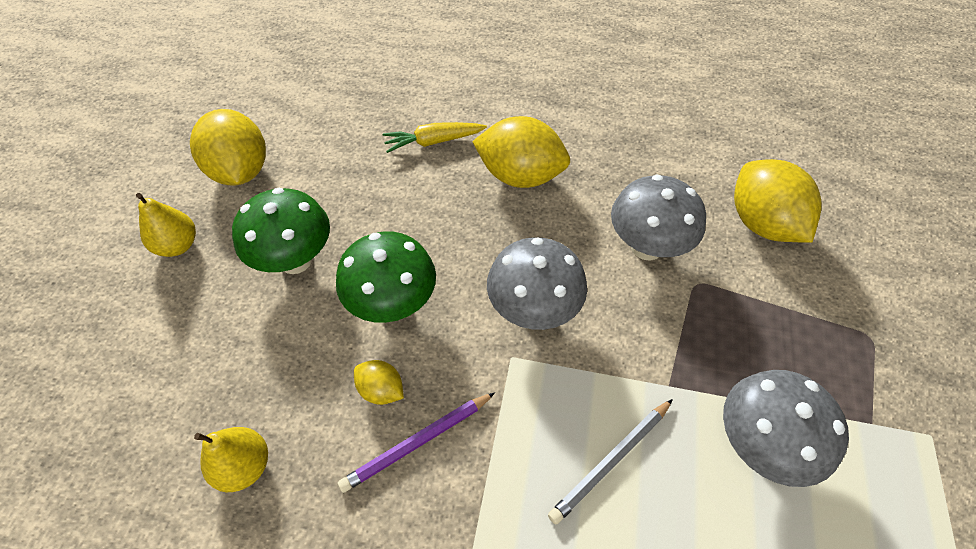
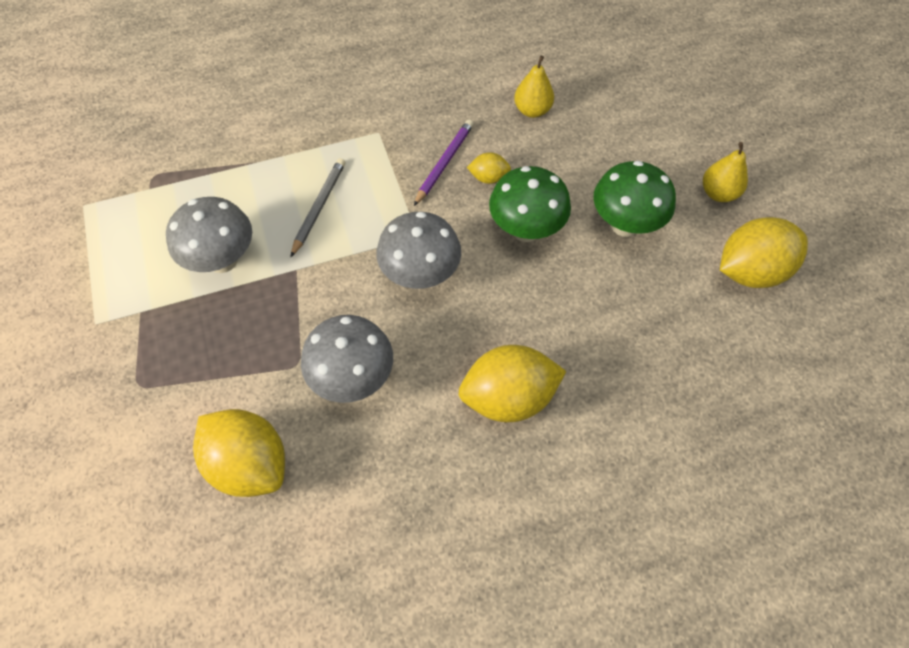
camera: 150 degrees right, 5 degrees up
yellow lemon [190,109,266,185] -> yellow lemon turned 60 degrees counterclockwise [720,217,808,288]
yellow carrot [383,122,487,153] -> none

